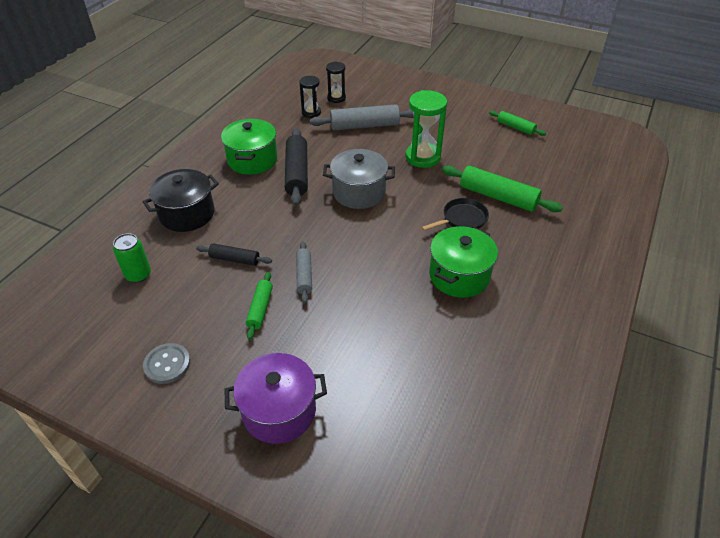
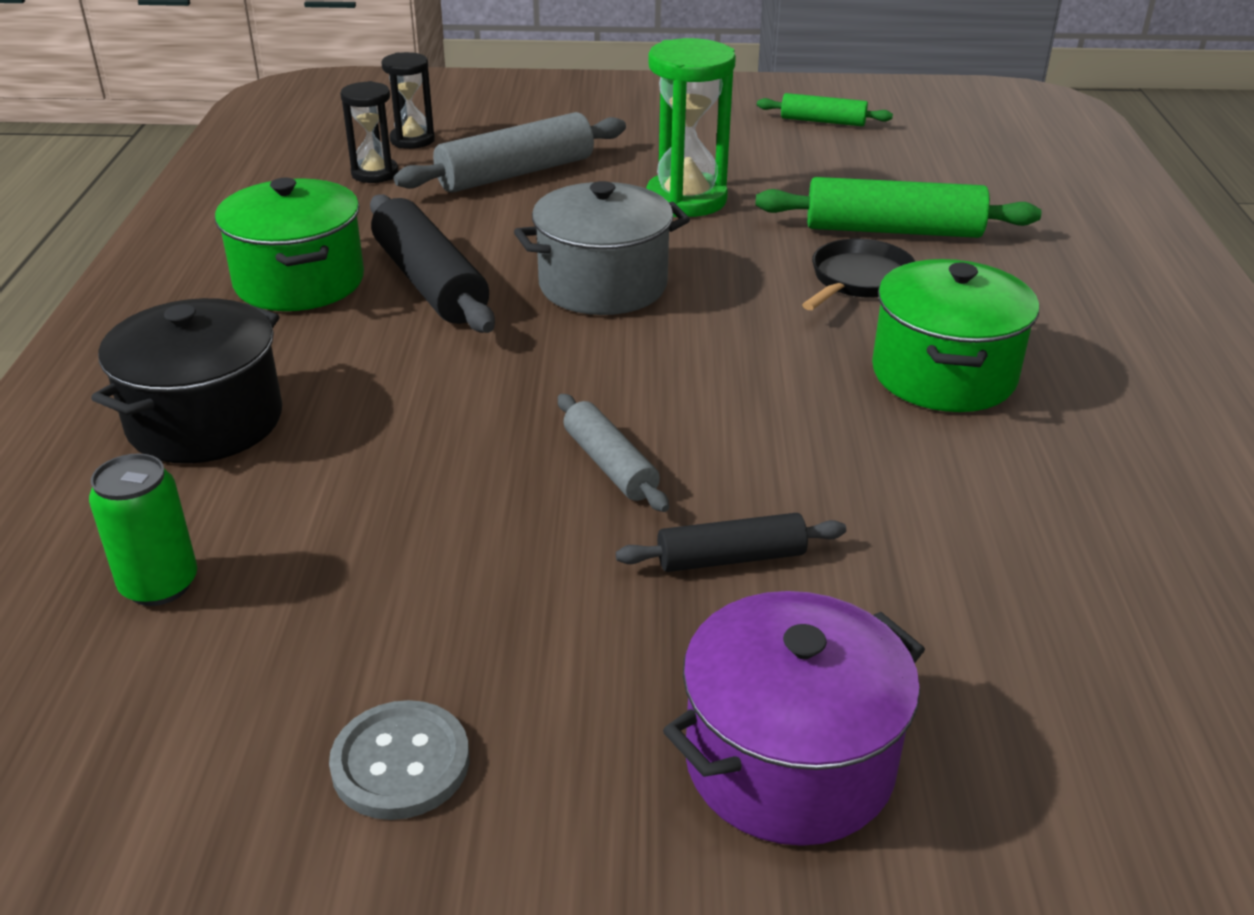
camera: 25 degrees left, 10 degrees down
black rolling pin [196,243,272,266] -> black rolling pin moved to [616,513,846,572]
green rolling pin [246,272,273,340] -> none

